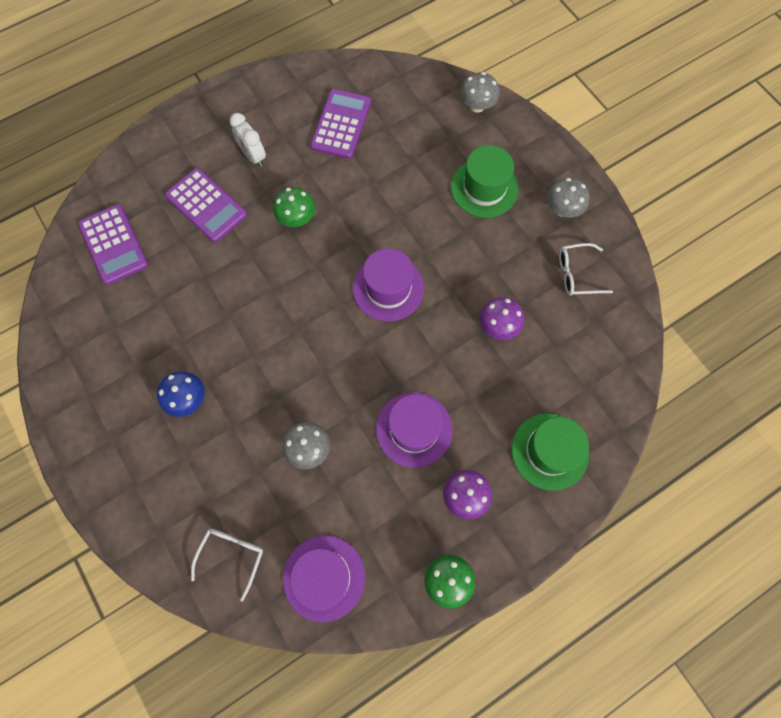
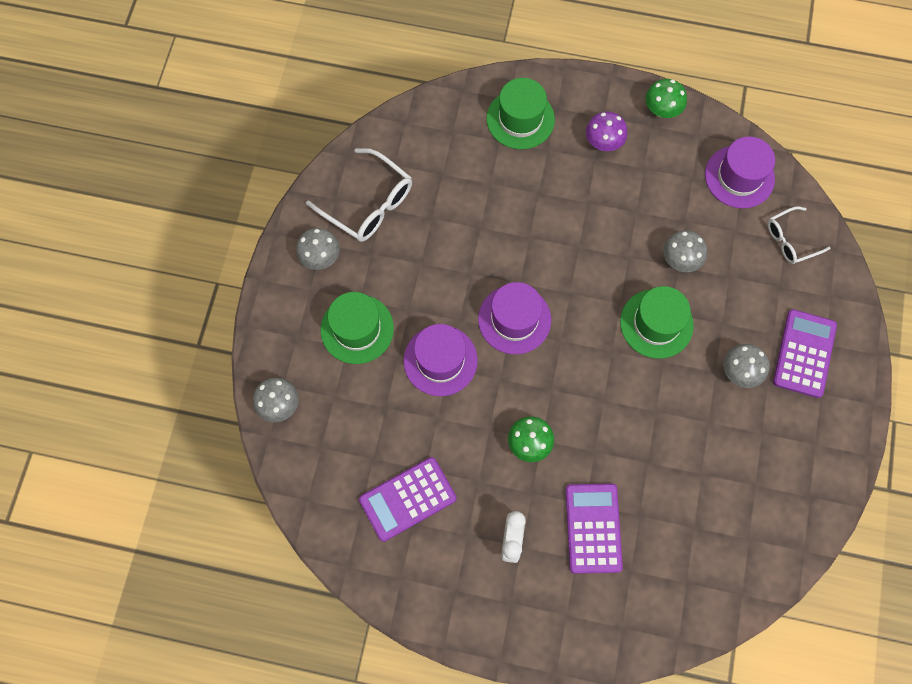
camera: 135 degrees left, 0 degrees up
purple calculator [78,204,149,285] -> purple calculator moved to [773,309,837,398]
blue mushroom [157,371,205,417] -> grey mushroom [723,344,769,388]
purple hat [376,392,453,468] -> purple hat moved to [403,324,478,396]
purple mushroom [480,297,524,340] -> none
white glasses [559,243,613,296] -> white glasses [306,148,412,242], size x1.63
none -> green hat [620,286,694,359]

